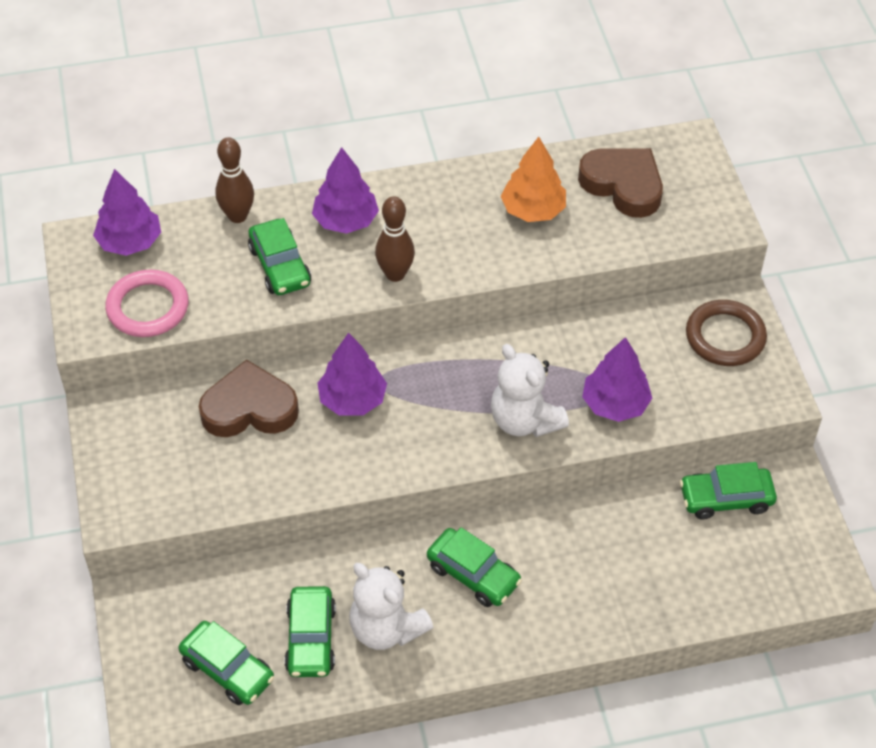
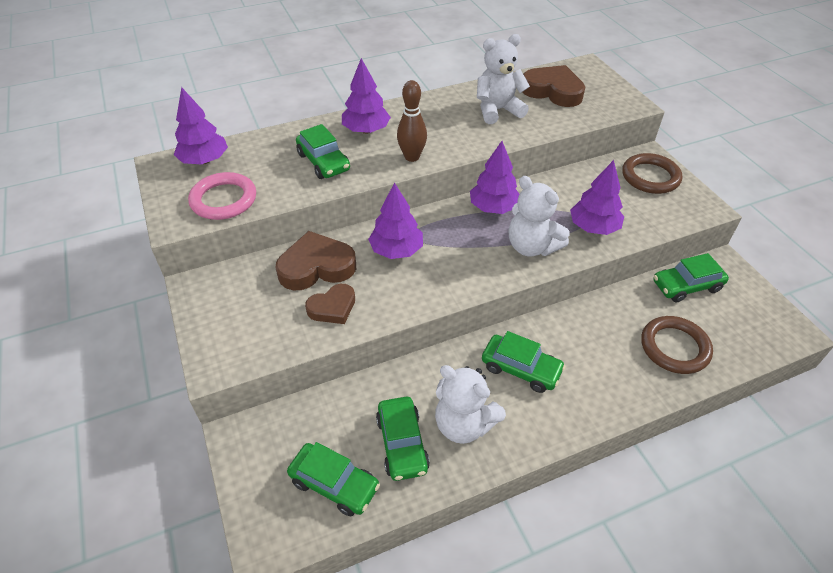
camera: 10 degrees left, 5 degrees down
brown bowling pin [215,137,254,223] -> none
orange tree [501,137,566,222] -> white teddy bear [477,34,530,124]
none -> brown heart [305,284,355,324]
none -> purple tree [470,141,520,214]
none -> brown ring [641,316,713,374]

